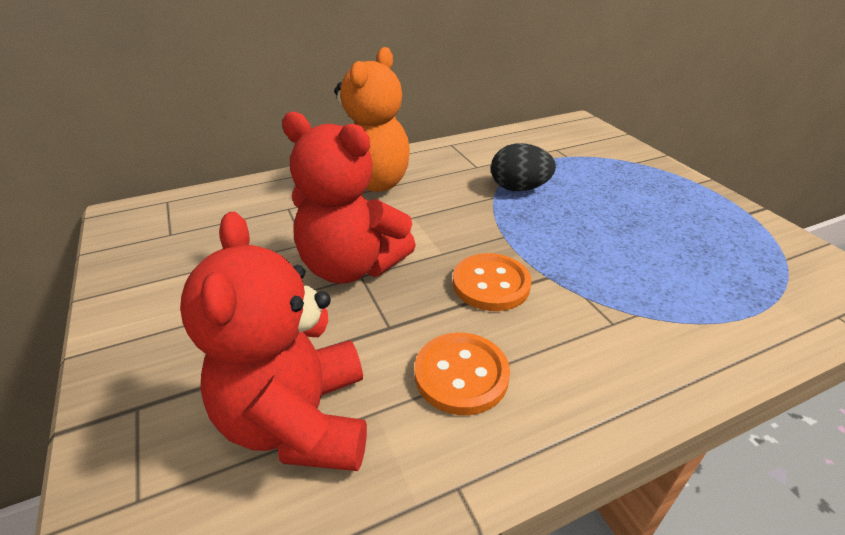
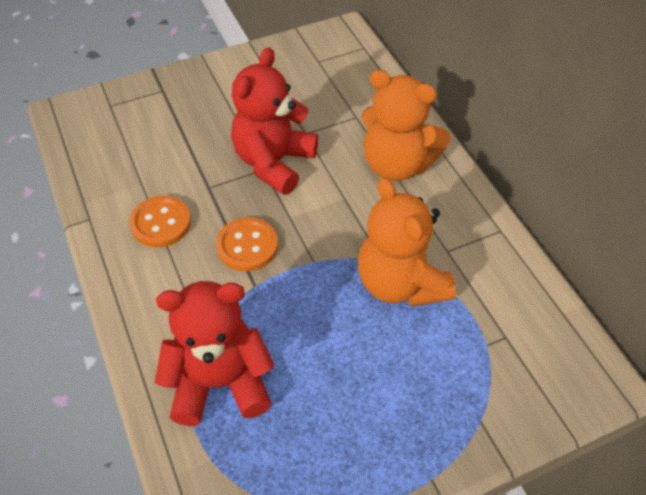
camera: 90 degrees right, 15 degrees up
red teddy bear [180,212,367,471] -> red teddy bear moved to [154,281,274,426]
black egg [491,143,556,191] -> orange teddy bear [358,177,456,307]

